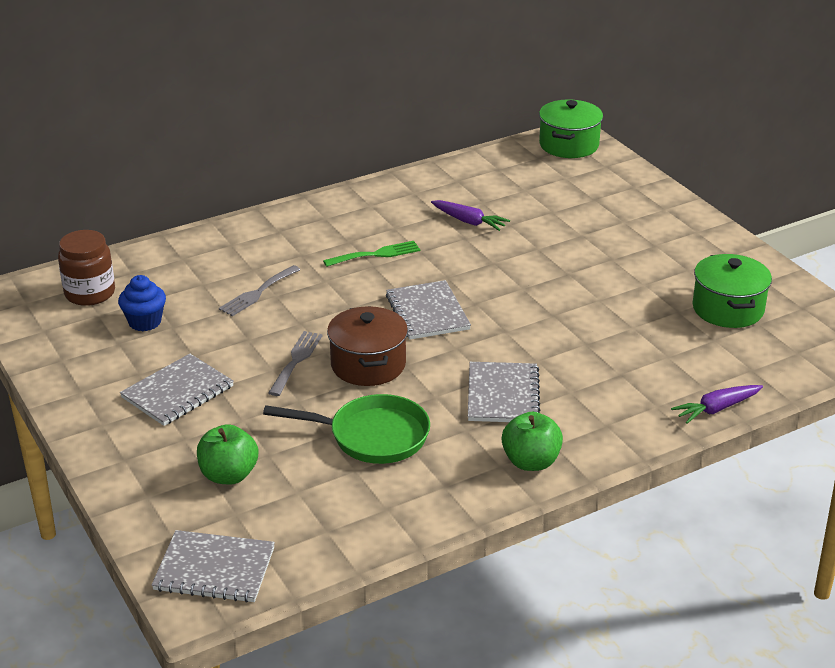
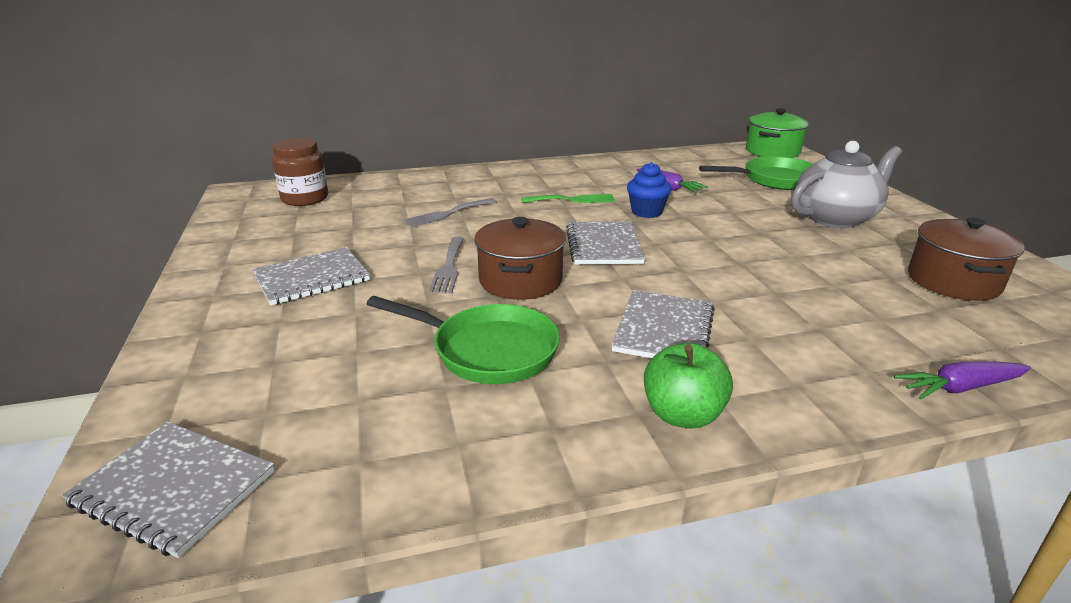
camera: 15 degrees right, 5 degrees down
blue cupcake [118,275,166,331] -> blue cupcake moved to [627,162,672,218]
green apple [197,424,258,484] -> none
grey fork [268,331,323,396] -> grey fork turned 150 degrees clockwise [429,237,464,293]
green pot [692,254,772,328] -> brown pot [908,218,1025,301]
none -> green pan [699,156,813,190]
none -> grey teapot [791,141,902,228]

